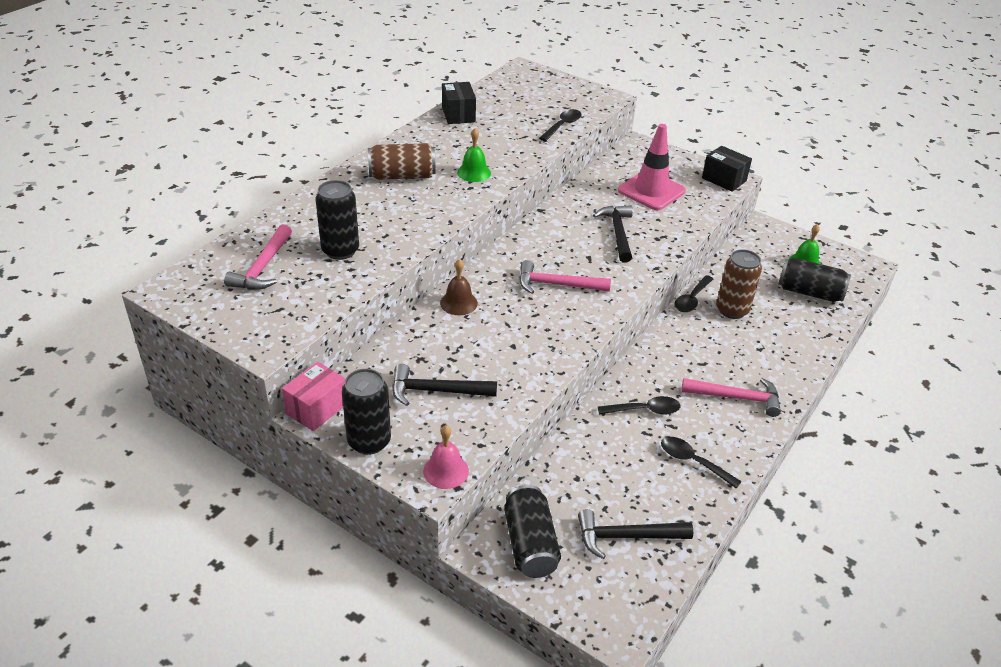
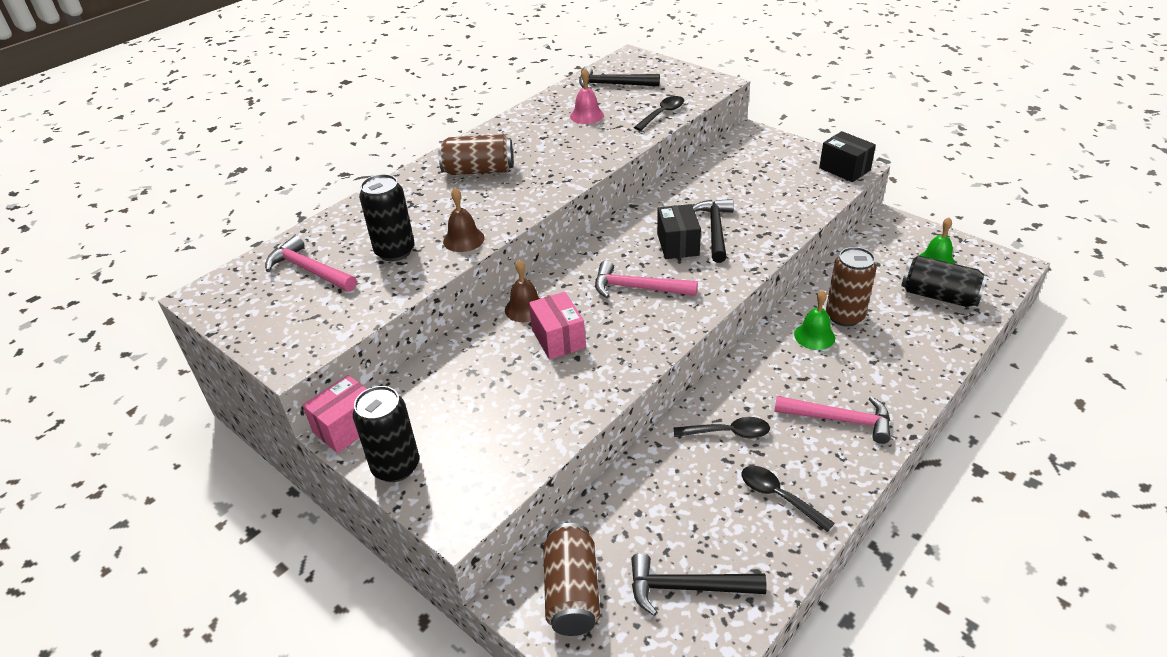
camera: 10 degrees right, 0 degrees up
pink hammer [224,224,292,290] -> pink hammer turned 105 degrees clockwise [265,235,357,292]
black hammer [392,364,497,406] -> black hammer moved to [579,66,660,89]
pink bell [423,425,469,489] -> pink bell moved to [570,68,604,124]
black box [442,82,476,124] -> black box moved to [657,204,701,259]
green bell [457,128,491,182] -> green bell moved to [794,290,835,350]
black can [504,485,561,578] -> brown can [543,523,600,636]
pink traffic cone [618,124,686,210] -> none
black spoon [674,275,713,312] -> none
none -> brown bell [443,188,485,252]
none -> pink box [529,292,586,360]

